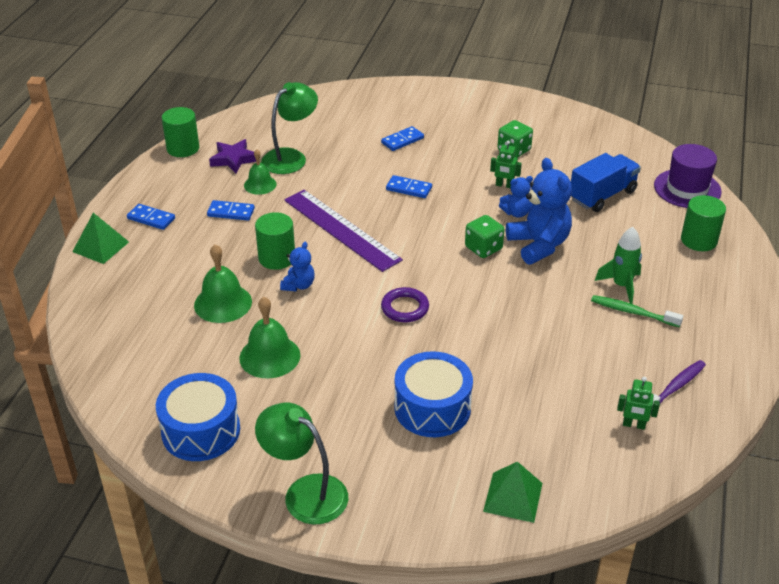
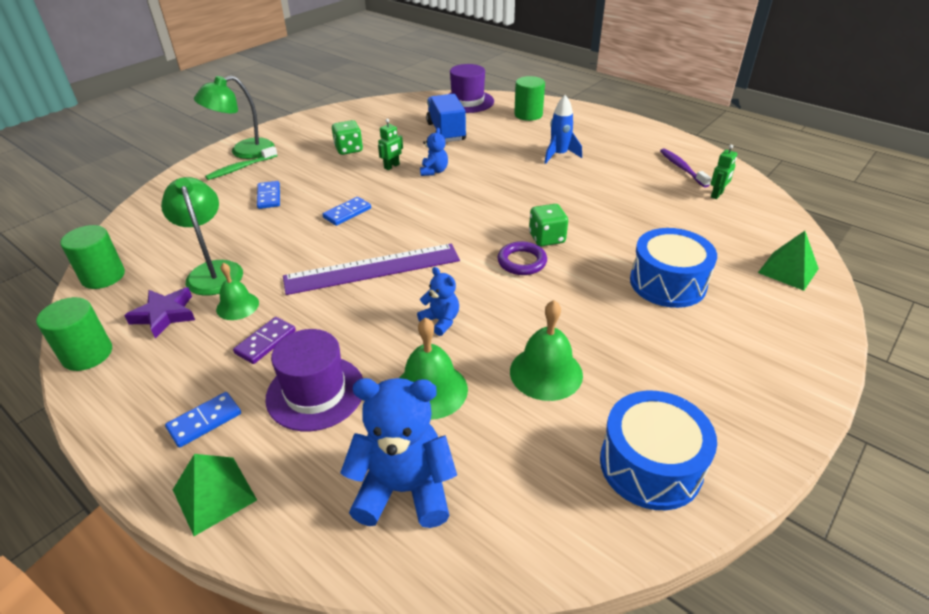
camera: 65 degrees left, 0 degrees up
blue domino [207,200,255,221] -> purple domino [233,317,296,364]
green cylinder [255,212,295,270] -> green cylinder moved to [60,225,125,289]
green lamp [255,402,348,524] -> green lamp moved to [194,76,275,159]
green dice [465,215,505,258] -> green dice moved to [529,204,568,246]
blue teddy bear [506,158,572,265] -> blue teddy bear moved to [340,378,457,528]
green toothbrush [591,295,683,327] -> green toothbrush moved to [205,146,278,180]
green rocket [595,227,642,304] -> blue rocket [544,95,582,164]
none -> purple hat [265,329,363,431]

